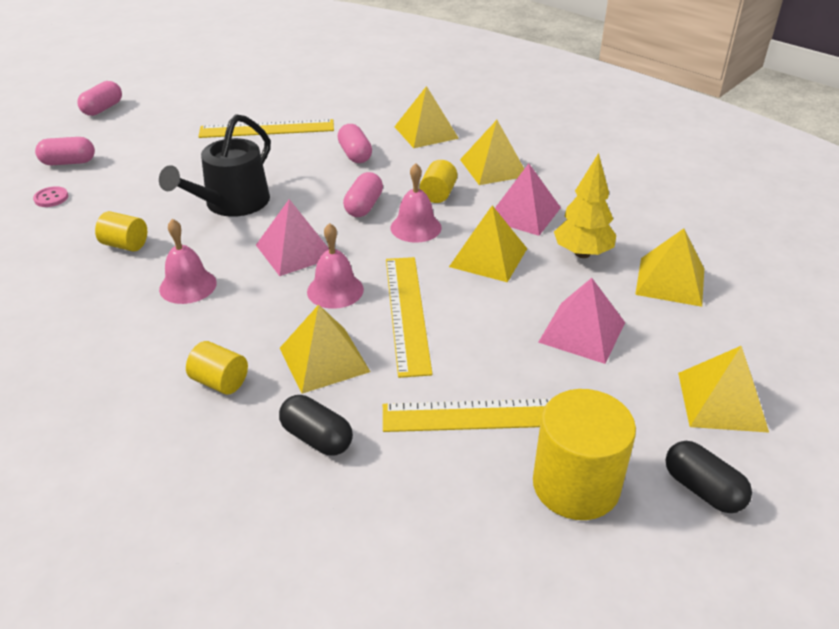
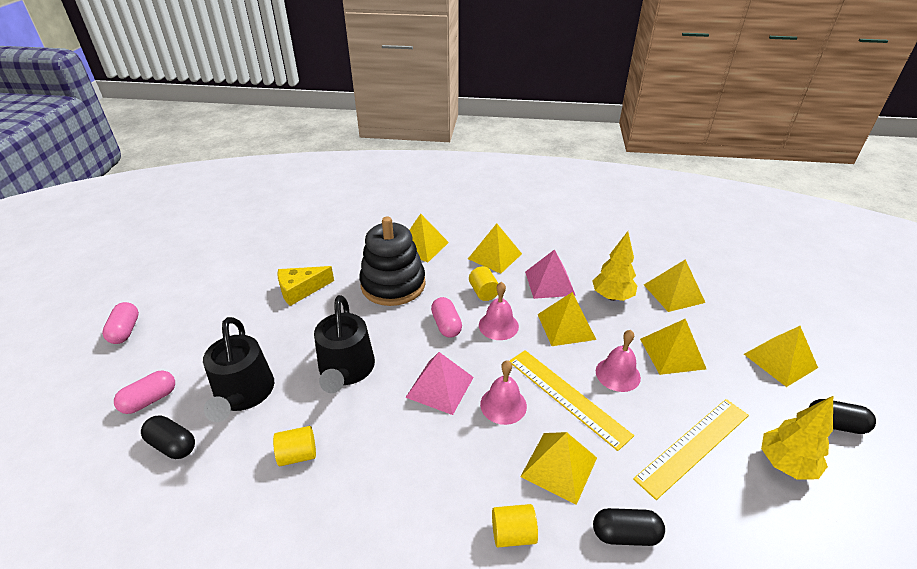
camera: 35 degrees left, 0 degrees up
pink button [33,186,68,207] -> black capsule [141,415,195,459]
pink bell [159,219,217,304] -> pink bell moved to [596,330,641,392]
yellow ruler [198,119,334,138] -> yellow cheese [277,266,334,306]
pink capsule [337,124,372,163] -> black stacking toy [359,217,426,306]
yellow cylinder [533,389,636,520] -> yellow tree [761,396,833,480]
pink pyramid [538,278,625,364] -> yellow pyramid [640,319,706,375]
none -> black watering can [203,317,274,422]

